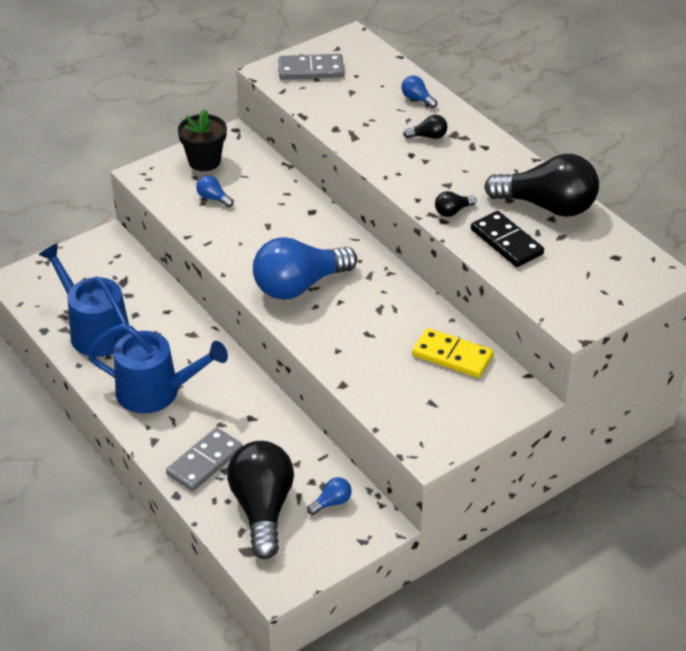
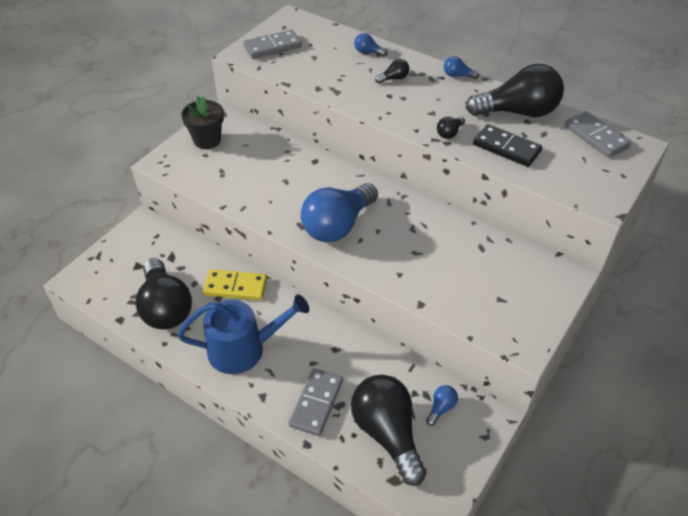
camera: 20 degrees left, 5 degrees up
blue watering can [39,243,130,357] -> black light bulb [136,258,192,330]
blue light bulb [196,175,234,207] -> blue light bulb moved to [444,56,479,79]
yellow domino [412,328,494,378] -> yellow domino moved to [203,269,267,300]
none -> grey domino [565,111,631,158]

